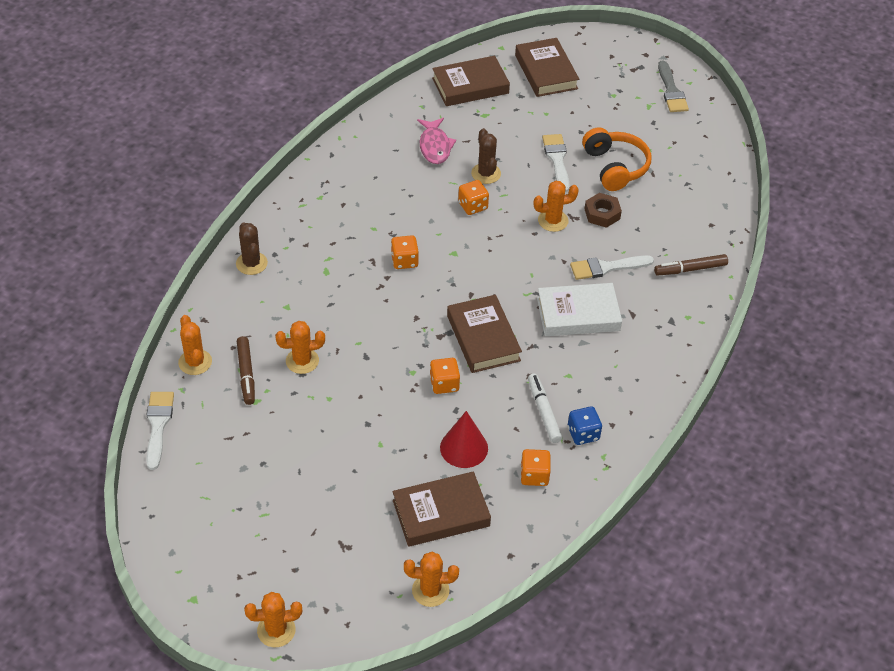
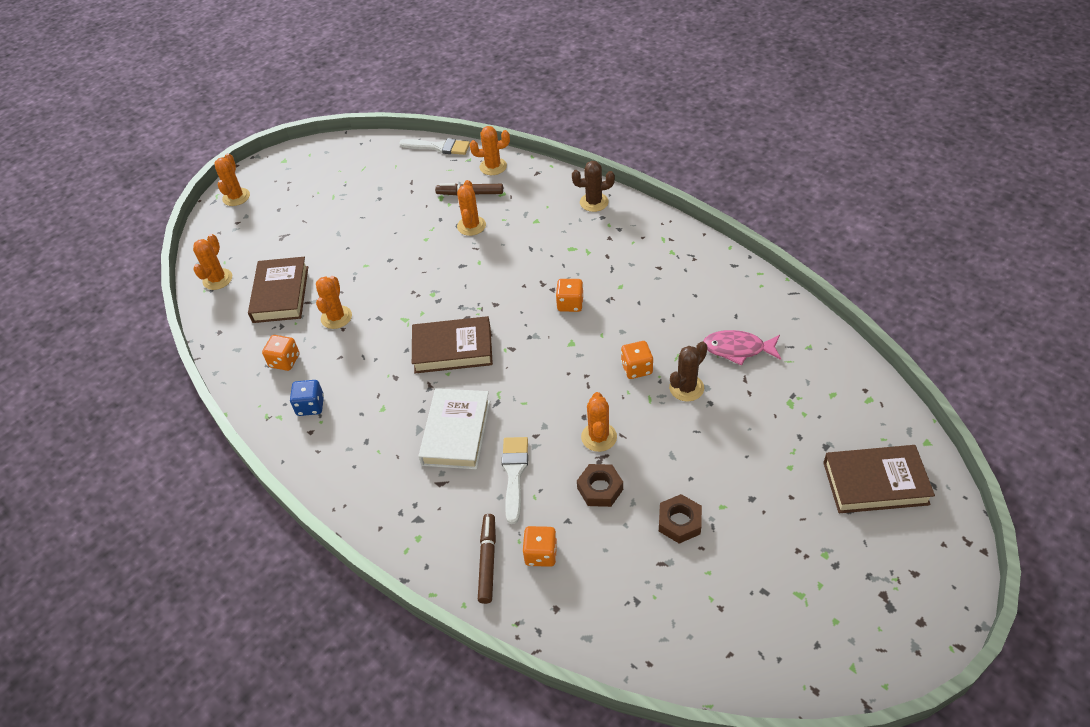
camera: 110 degrees right, 0 degrees up
orange dice [430,358,460,394] -> orange dice moved to [523,526,557,567]
brown book [432,56,510,106] -> none
red cone [440,411,488,468] -> orange cactus [316,276,352,329]
brown cactus [471,128,501,184] -> brown cactus turned 45 degrees counterclockwise [669,341,708,402]
white marker [528,374,562,443] -> none
white brush [542,134,570,192] -> none
orange headphones [582,127,651,191] -> brown nut [659,494,702,544]
grey brush [658,60,689,112] -> none

